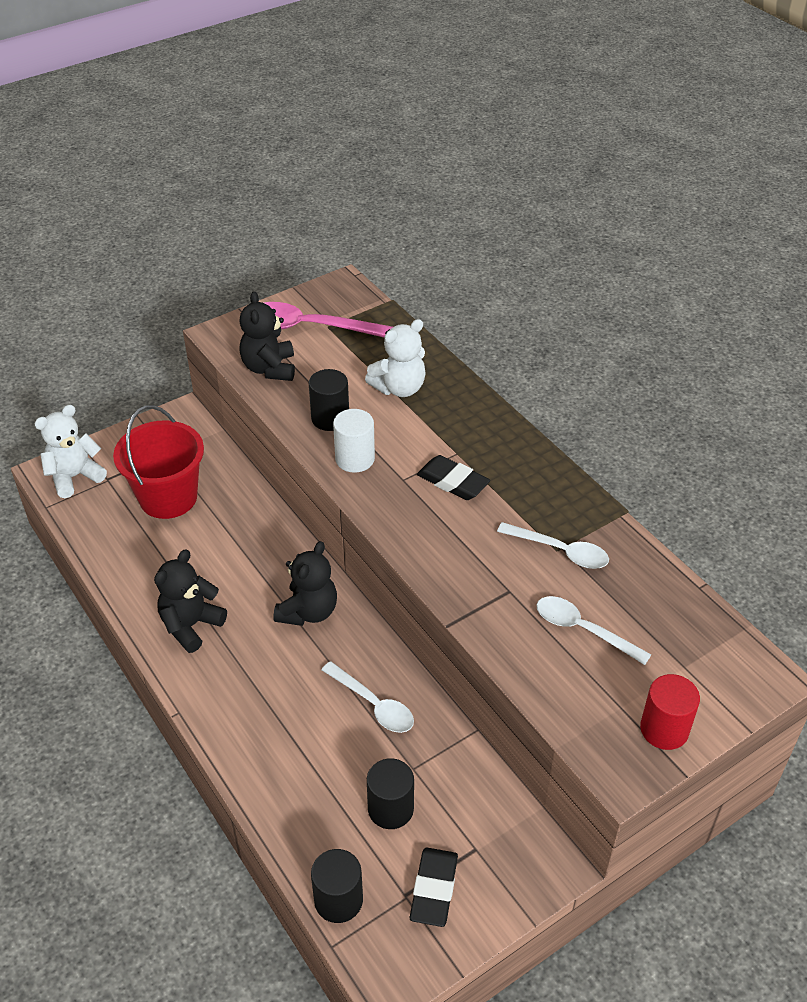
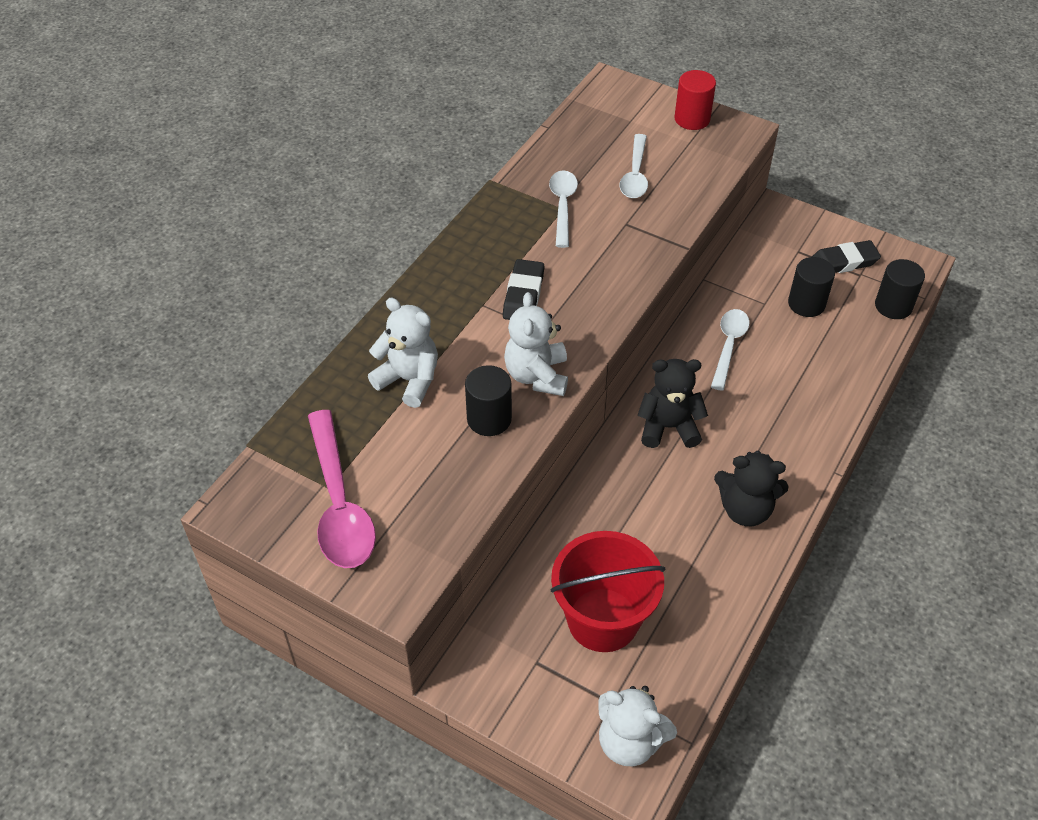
camera: 115 degrees left, 5 degrees up
black teddy bear [239,291,295,381] -> none
white cylinder [333,409,375,473] -> white teddy bear [504,292,568,396]

